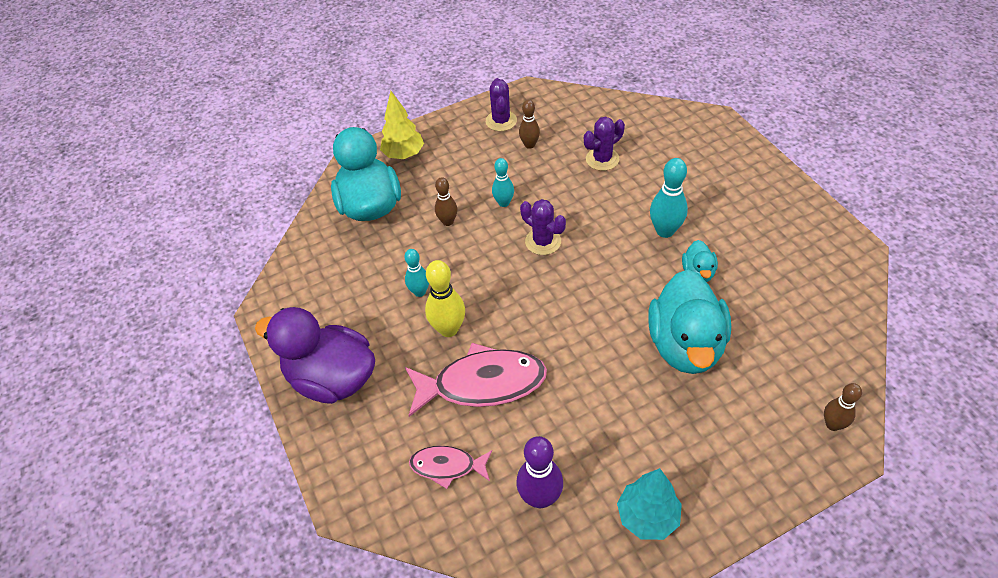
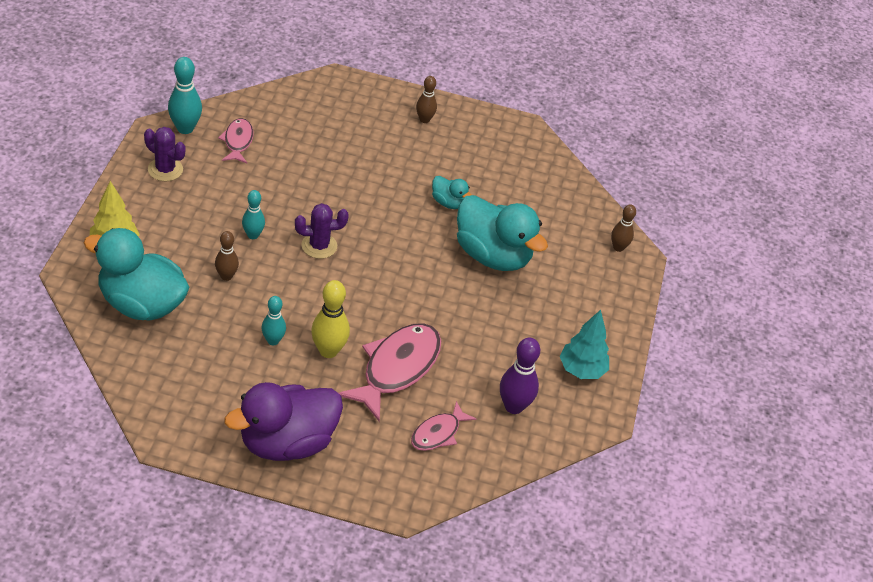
camera: 60 degrees left, 5 degrees down
brown bowling pin [519,100,540,149] -> brown bowling pin moved to [416,76,437,123]
purple cactus [584,117,625,171] -> none
turquoise bowling pin [650,158,688,238] -> turquoise bowling pin moved to [168,57,202,134]
none -> pink fish [218,118,254,163]

